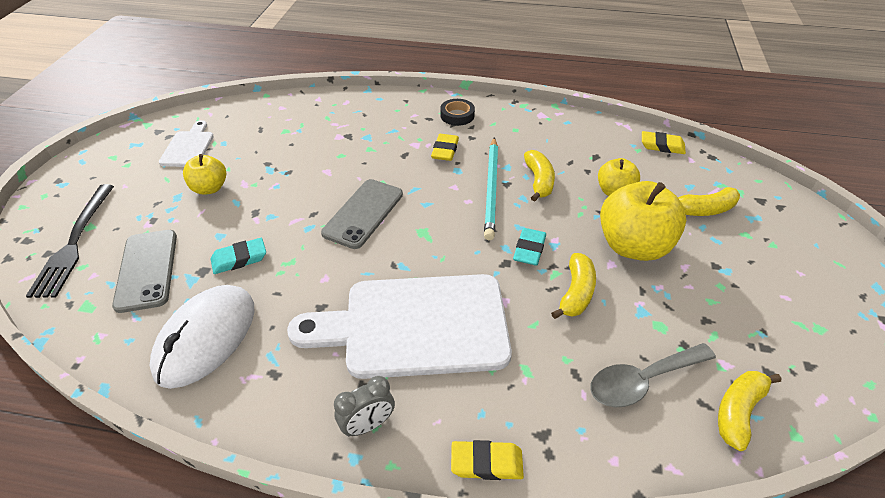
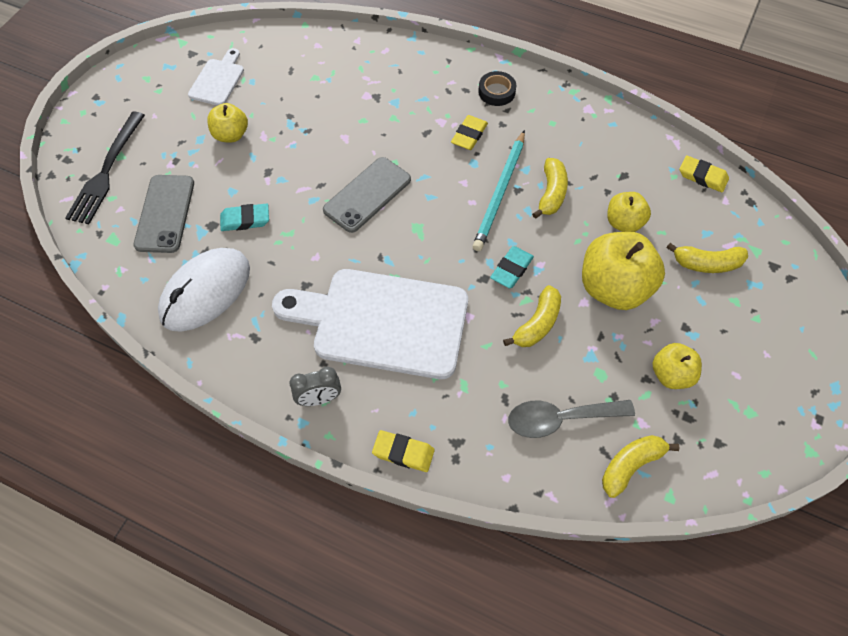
camera: 15 degrees right, 15 degrees up
none -> yellow apple [653,343,702,389]

